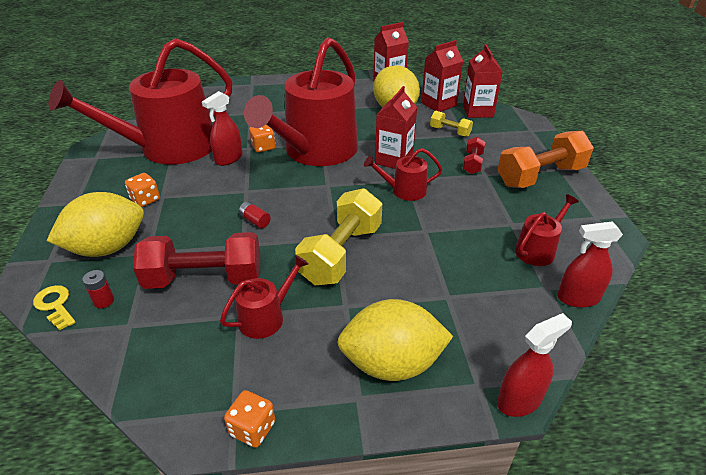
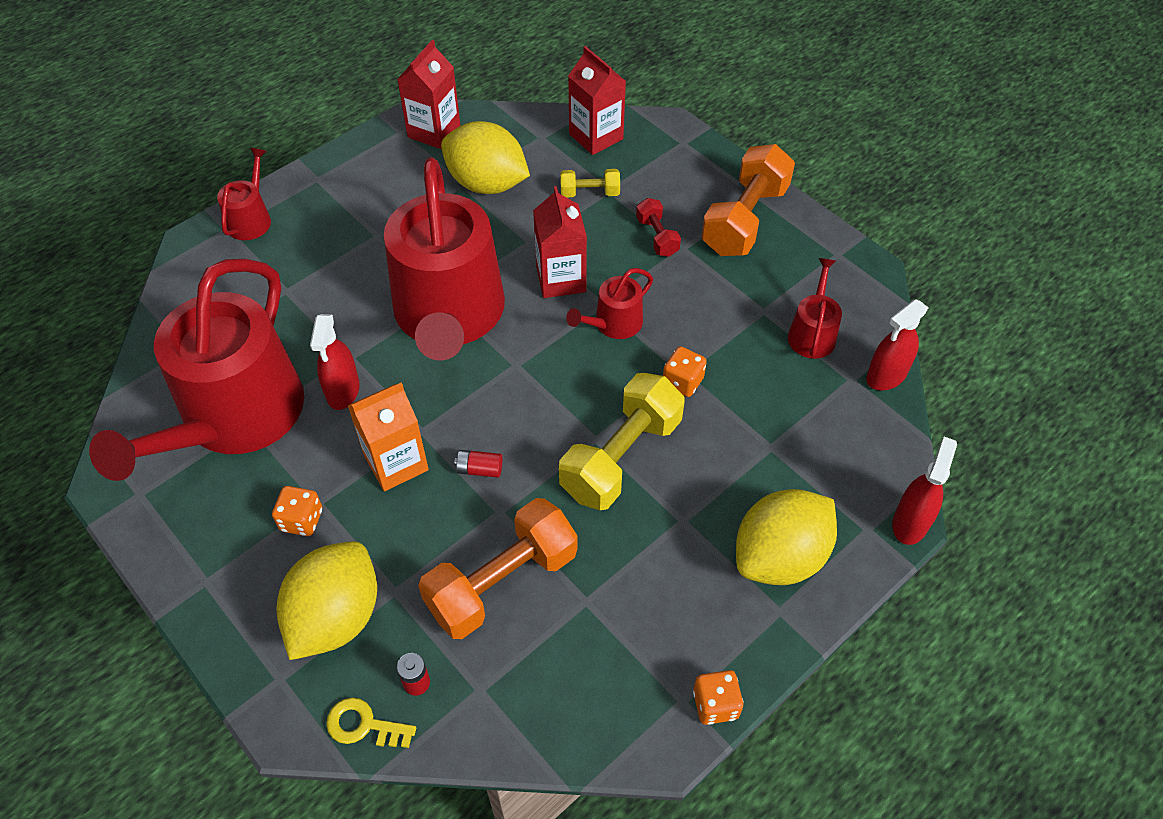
camera: 35 degrees left, 15 degrees up
red dumbbell [133,232,260,289] -> orange dumbbell [418,498,577,639]
red watering can [220,255,309,339] -> red watering can moved to [217,148,271,240]
orange dice [249,124,275,153] -> orange dice moved to [663,346,707,397]
yellow dumbbell [295,188,382,285] -> yellow dumbbell turned 45 degrees clockwise [559,373,685,510]
red carton [421,40,463,112] -> none
none -> orange carton [348,383,429,491]

